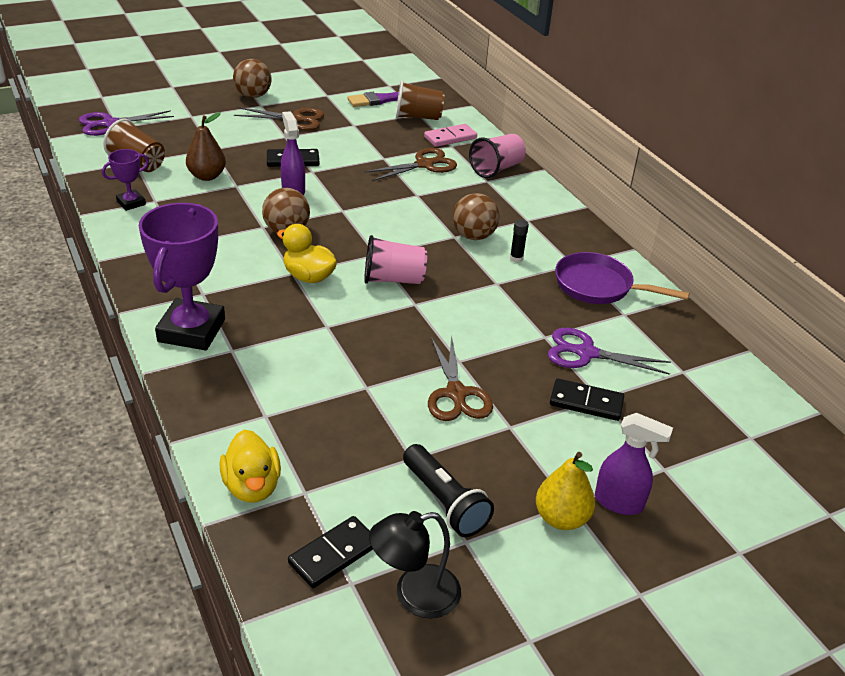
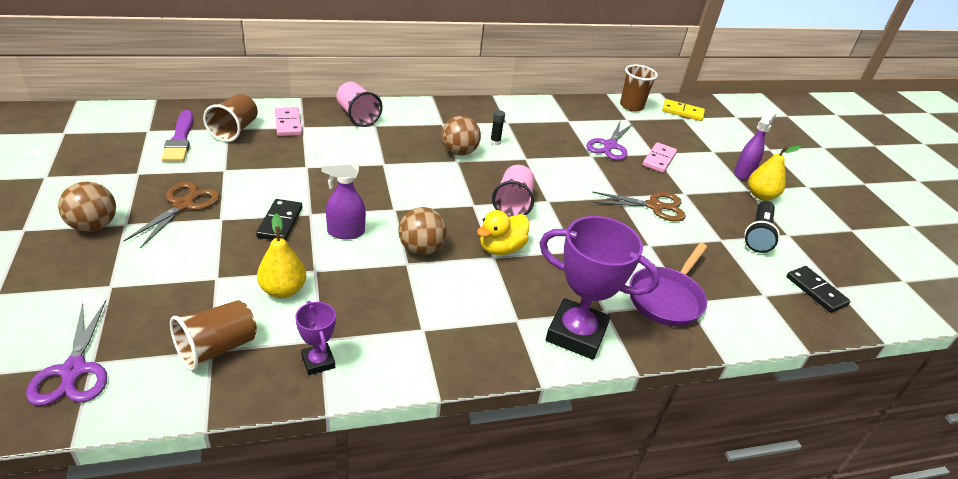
camera: 80 degrees left, 0 degrees up
brown pear [186,112,226,181] -> yellow pear [257,213,306,298]
yellow duck [220,429,281,503] -> none
brown scissors [364,148,457,181] -> none
black lamp [369,511,461,618] -> none
black flashlight [403,444,494,537] -> black flashlight turned 135 degrees clockwise [744,201,780,253]
black domino [550,379,624,421] -> pink domino [643,142,677,173]
purple pan [555,252,689,304] -> purple pan moved to [629,243,707,326]
none -> brown cup [620,64,658,112]
none -> yellow domino [662,99,705,121]

